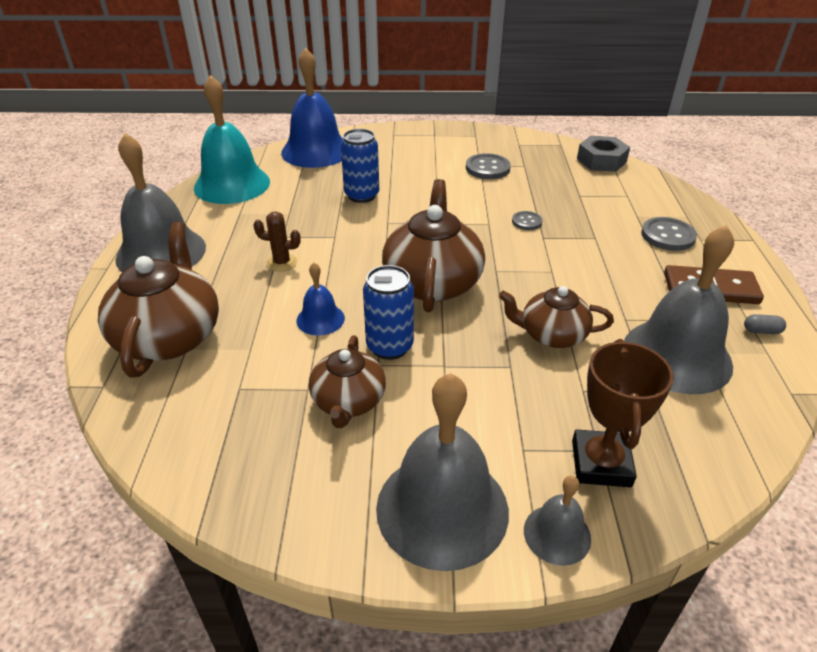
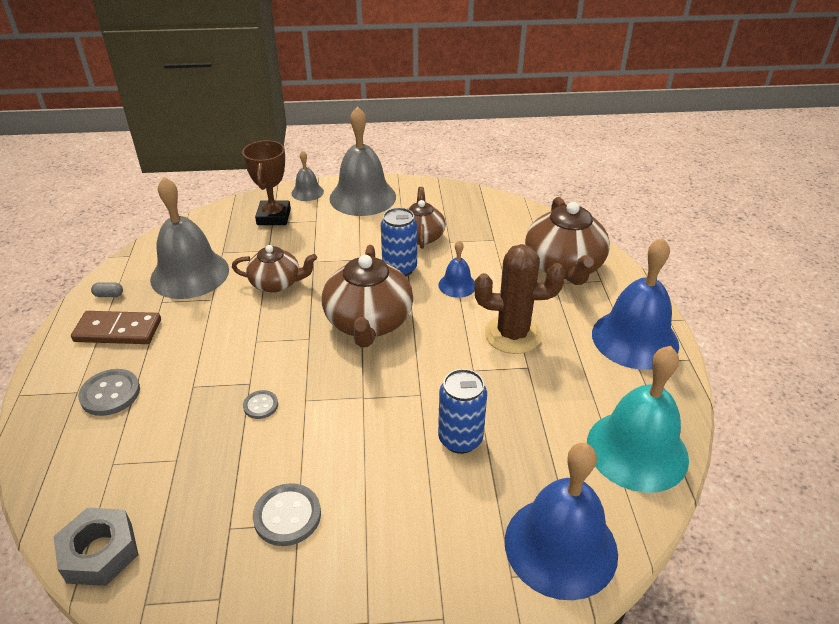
camera: 175 degrees right, 0 degrees up
grey bell [115,133,206,272] -> blue bell [592,238,679,370]
brown cactus [253,211,301,271] -> brown cactus [475,244,566,354], size x1.95

